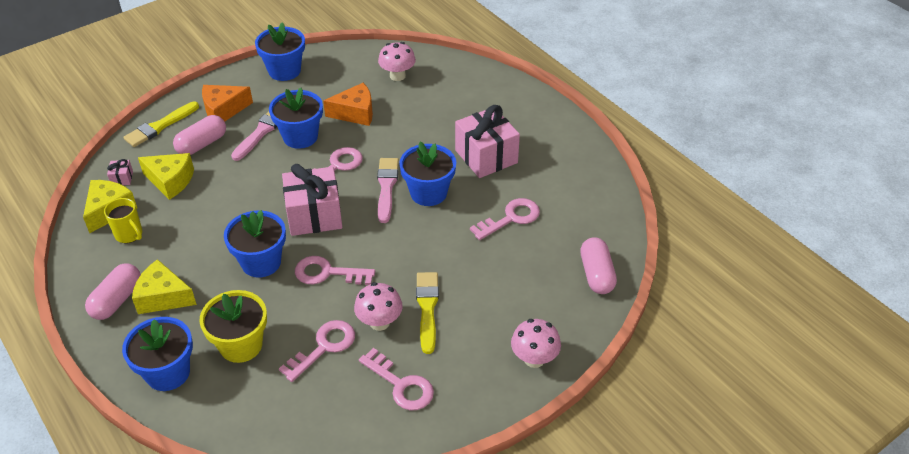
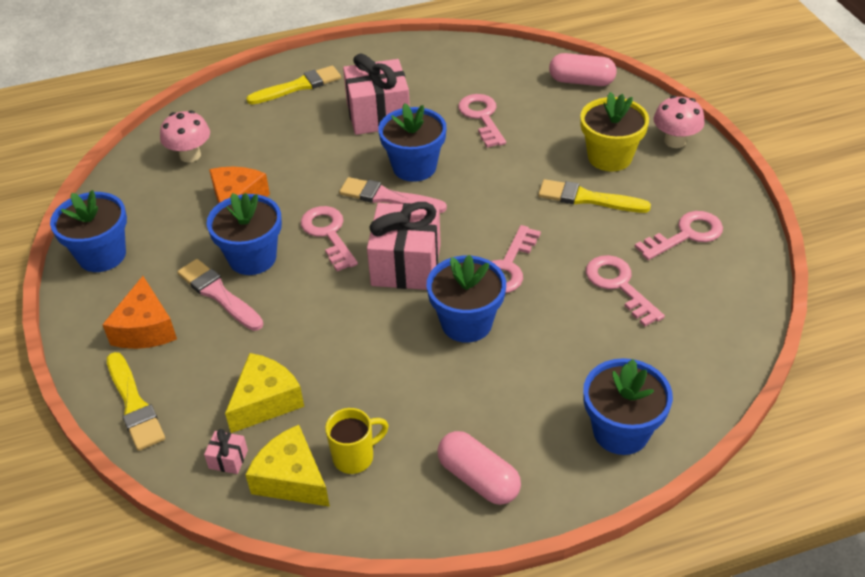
camera: 70 degrees left, 0 degrees up
yellow cheese [132,259,197,314] -> none
pink capsule [173,115,226,155] -> none
yellow flower pot [199,290,267,363] -> yellow flower pot moved to [580,92,649,172]
pink mushroom [354,282,403,331] -> none
none -> yellow brush [246,66,341,105]

